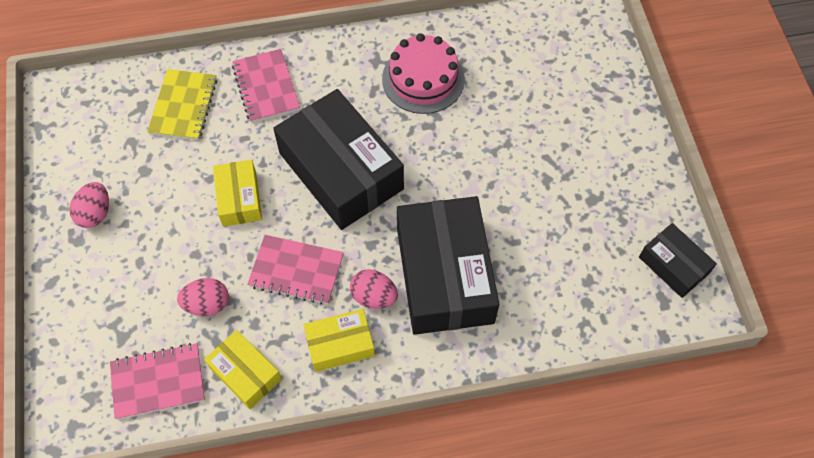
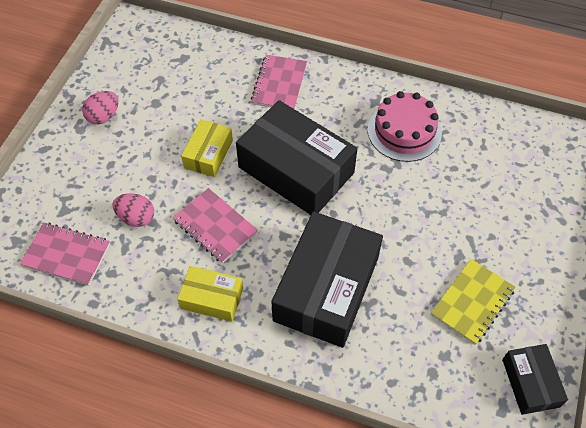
camera: 30 degrees right, 5 degrees down
yellow notebook [147,69,217,140] -> yellow notebook moved to [431,259,516,345]
yellow box [204,330,282,409] -> none
black box [273,89,404,230] -> black box turned 45 degrees counterclockwise [236,100,358,215]
pink egg [350,269,398,309] -> none

